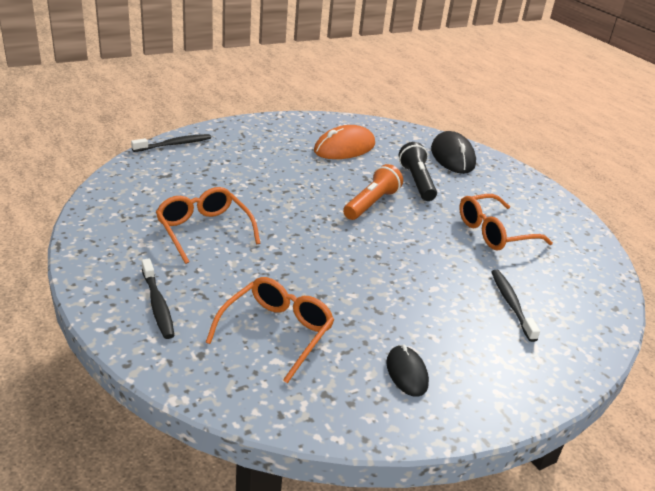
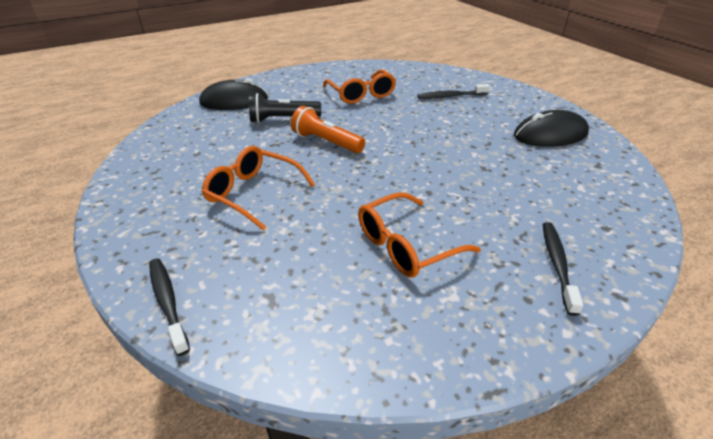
camera: 85 degrees left, 5 degrees up
black toothbrush [142,259,174,339] -> black toothbrush turned 60 degrees counterclockwise [543,222,583,316]
orange glasses [205,277,334,384] -> orange glasses moved to [202,146,315,230]
orange mouse [314,125,375,159] -> none
black mouse [386,344,429,397] -> black mouse [514,110,589,147], size x1.71

